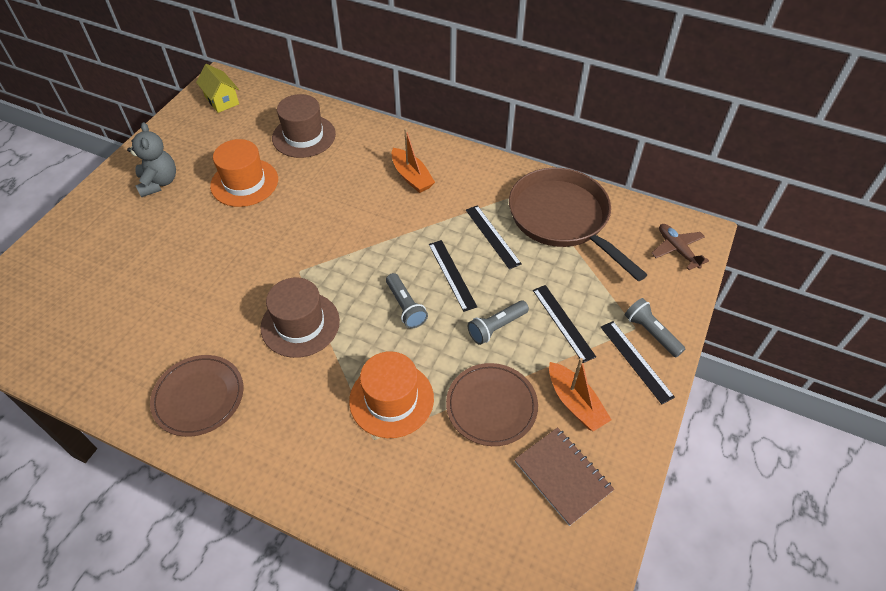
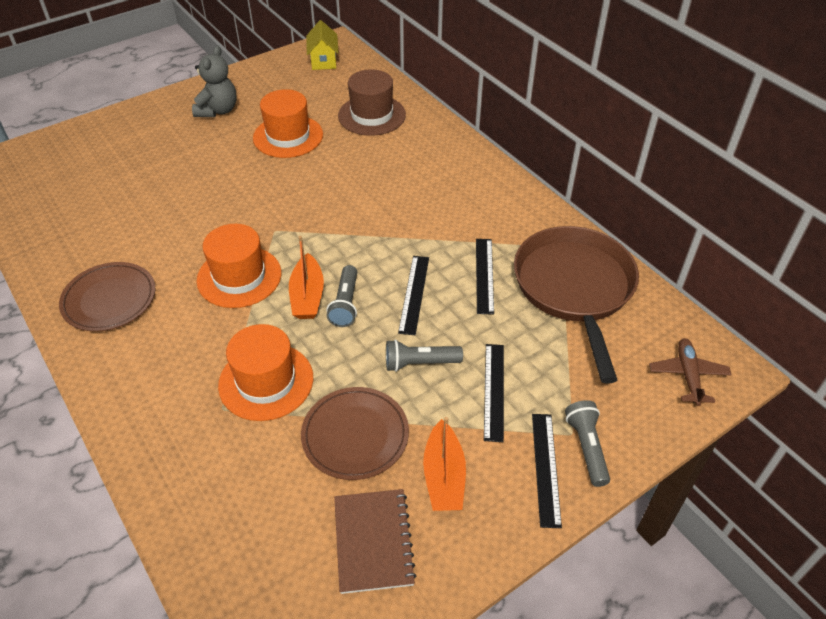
camera: 30 degrees right, 5 degrees down
brown hat [261,277,340,358] -> orange hat [196,224,282,308]
orange boat [392,128,435,193] -> orange boat moved to [289,236,324,319]

